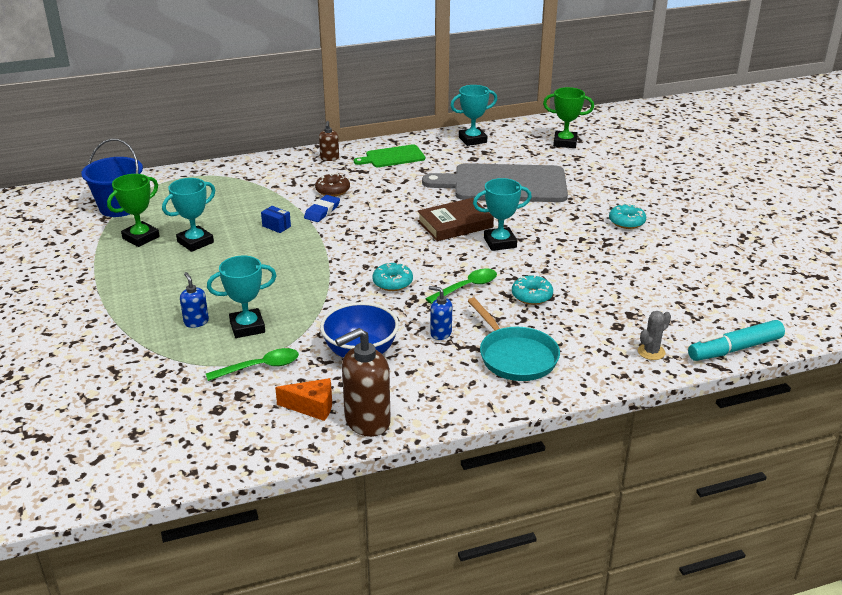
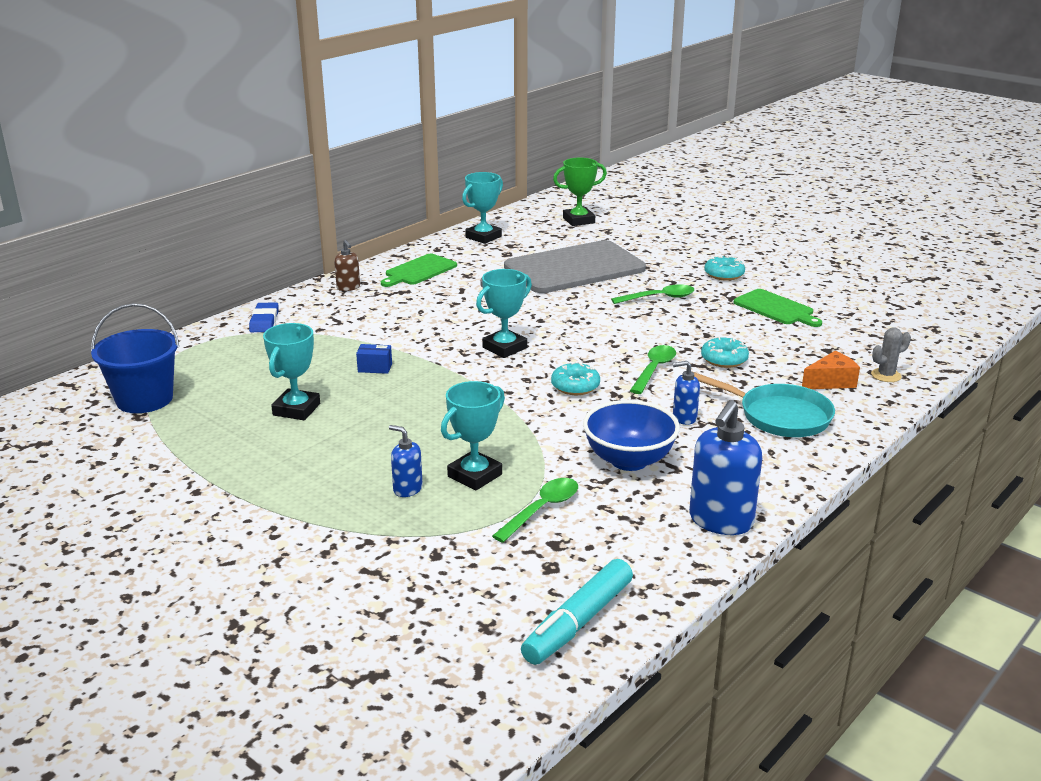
camera: 30 degrees left, 5 degrees down
green trophy [107,174,160,247] -> none
orange cheese [275,378,332,421] -> orange cheese moved to [802,351,860,389]
blue eraser [304,195,340,222] -> blue eraser moved to [249,303,279,332]
brown donut [315,173,350,196] -> none
brown soap dispenser [335,328,391,437] -> blue soap dispenser [689,400,762,535]
brown book [418,198,494,241] -> none
turquoise trophy [473,178,532,251] -> turquoise trophy moved to [476,269,532,358]
grey cactus [638,311,671,360] -> grey cactus turned 45 degrees clockwise [871,328,911,382]
turquoise marker [688,320,785,361] -> turquoise marker moved to [521,559,633,665]
none -> green spoon [611,284,695,304]
none -> green cutting board [734,289,822,327]

